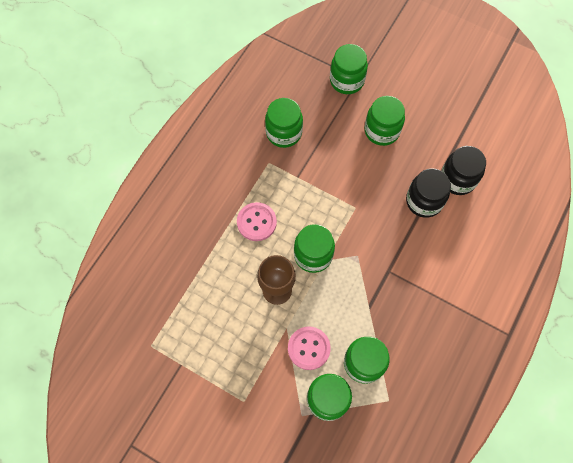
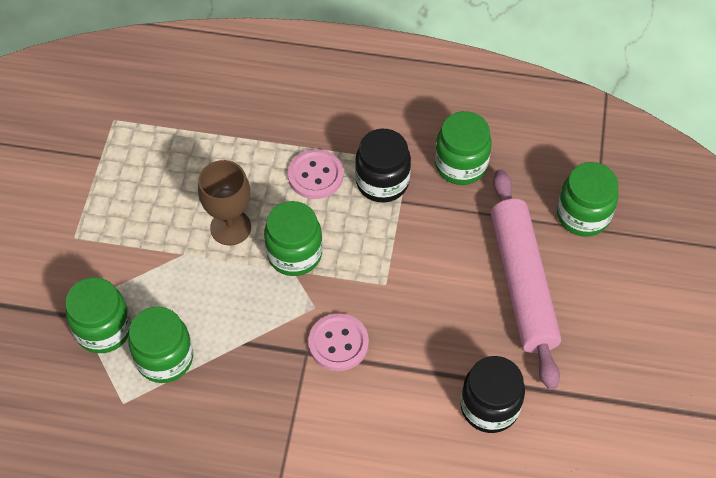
camera: 70 degrees right, 10 degrees down
pink button [288,327,331,370] -> pink button moved to [308,313,369,371]
green jar [364,96,405,146] -> pink rolling pin [491,169,561,390]
black jar [406,168,451,218] -> black jar moved to [355,129,411,203]

